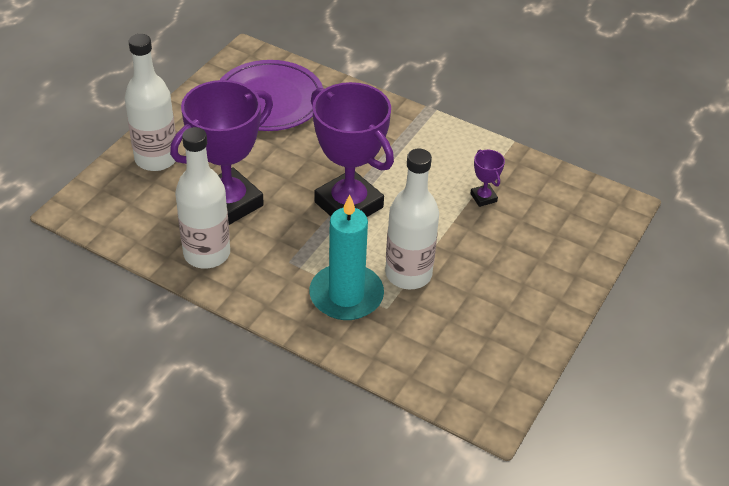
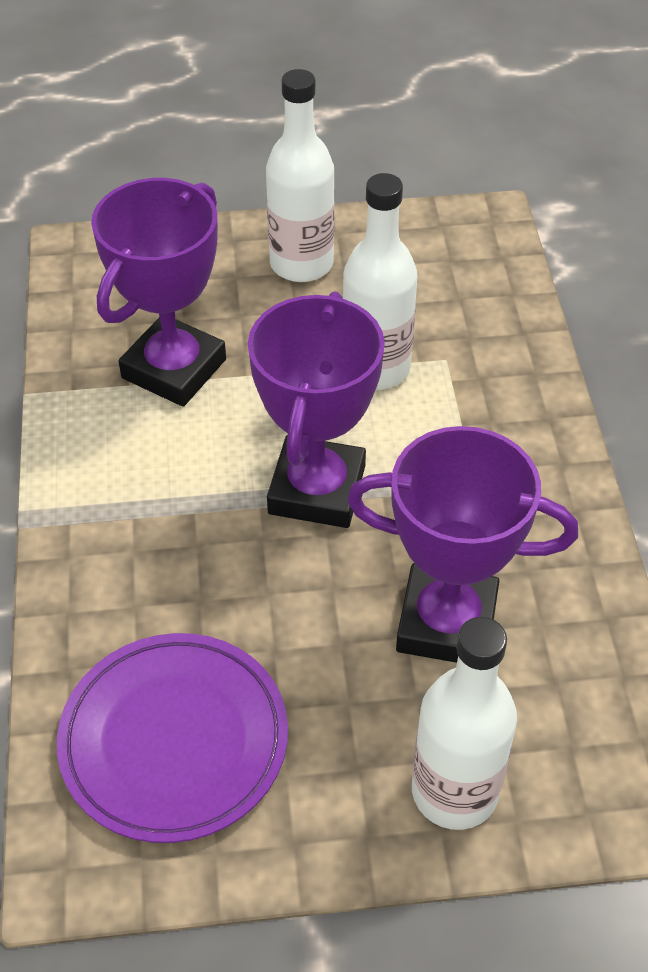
camera: 125 degrees left, 5 degrees up
white bottle [175,127,230,269] -> white bottle moved to [266,69,335,282]
turquoise candle [309,194,384,320] -> none
purple trophy [470,149,505,207] -> purple trophy [91,178,226,407], size x2.42

